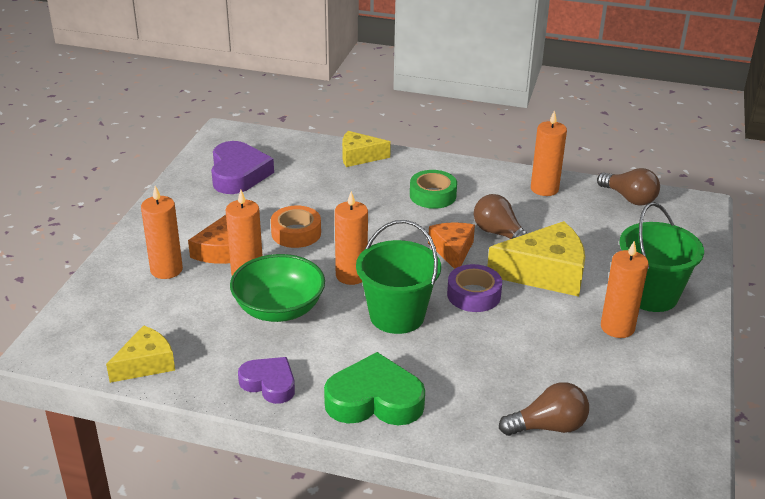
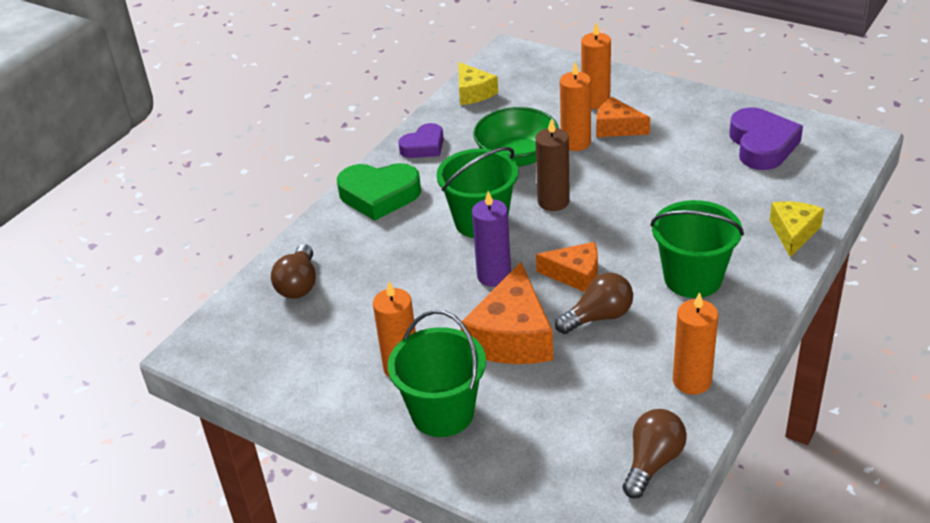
camera: 110 degrees right, 5 degrees up
purple heart [211,141,274,194] -> purple heart turned 105 degrees counterclockwise [729,107,803,170]
orange tape [271,206,321,248] -> none
green heart [324,352,425,425] -> green heart turned 75 degrees clockwise [337,163,421,221]
orange candle [335,191,368,285] -> brown candle [535,118,570,211]
green tape [410,170,457,209] -> green bucket [651,200,744,298]
purple tape [447,264,502,312] -> purple candle [472,191,511,287]
yellow cheese [487,221,585,297] -> orange cheese [461,262,553,364]
brown light bulb [597,168,660,206] -> brown light bulb turned 150 degrees clockwise [622,409,687,499]

